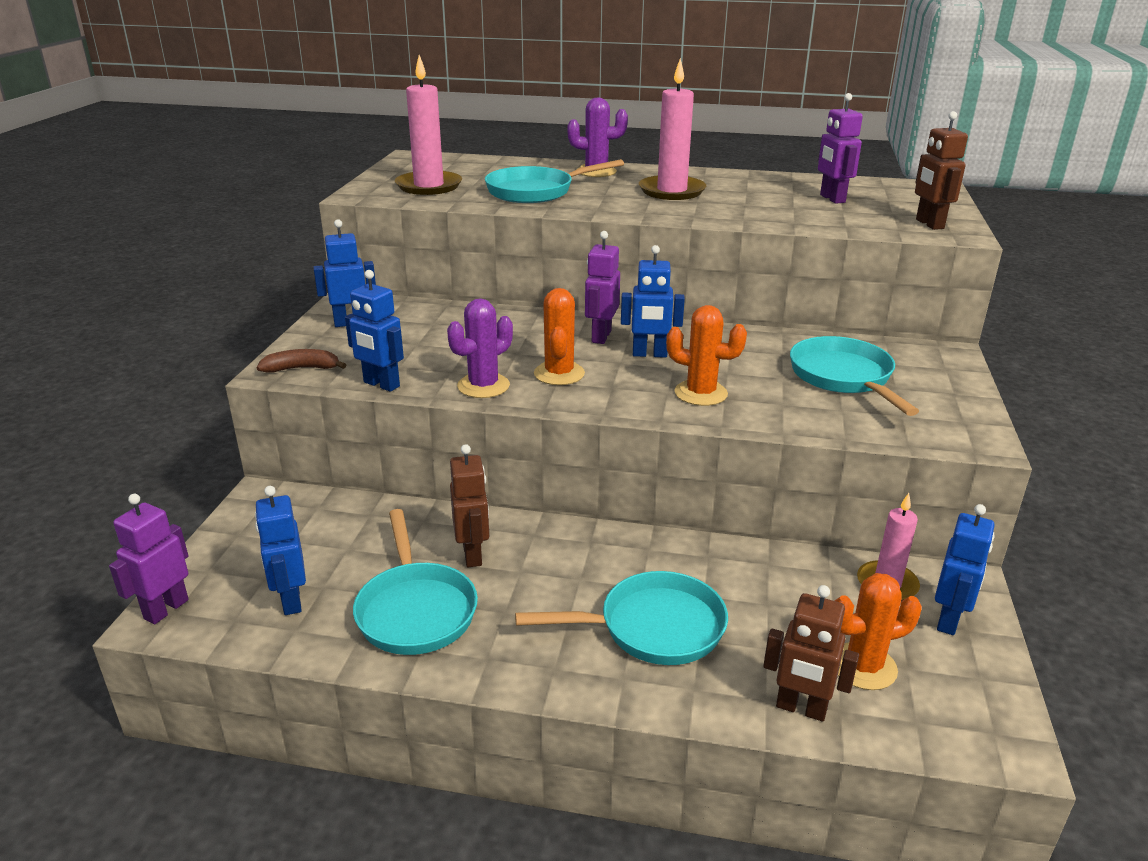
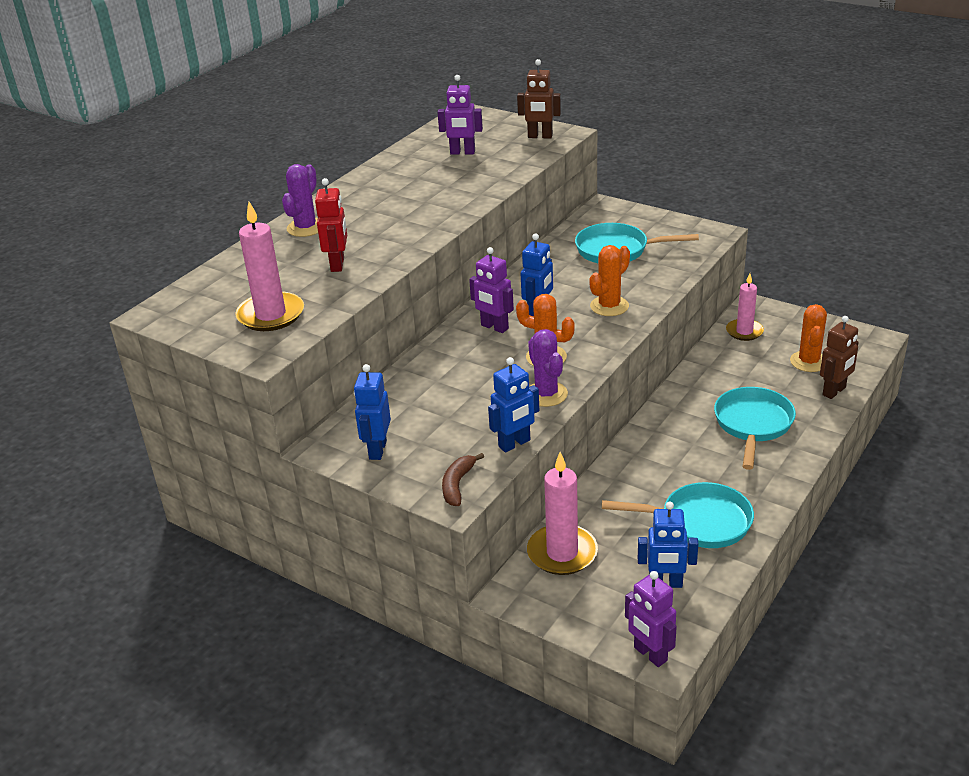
camera: 65 degrees left, 5 degrees up
brown robot [450,444,489,567] -> none
turquoise pan [485,159,624,203] -> red robot [315,178,347,272]
pink candle [639,58,706,200] -> pink candle moved to [527,452,598,575]
blue robot [935,504,995,635] -> none

